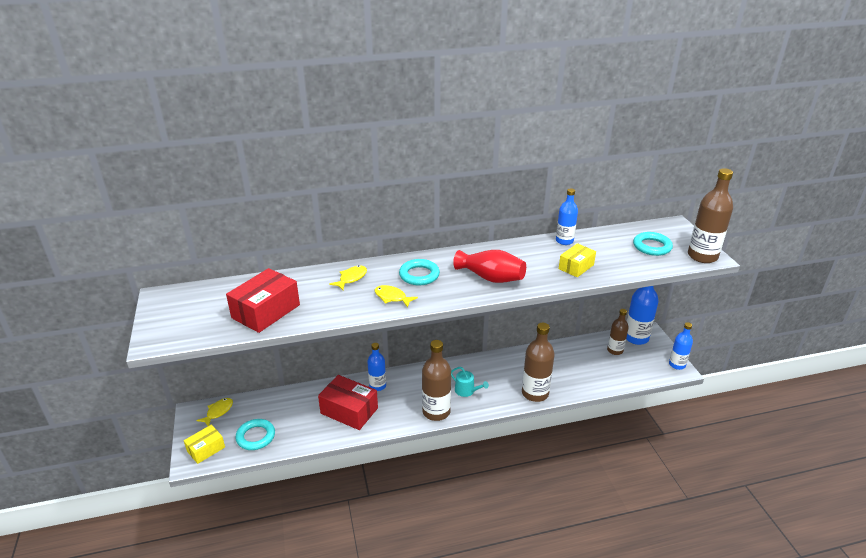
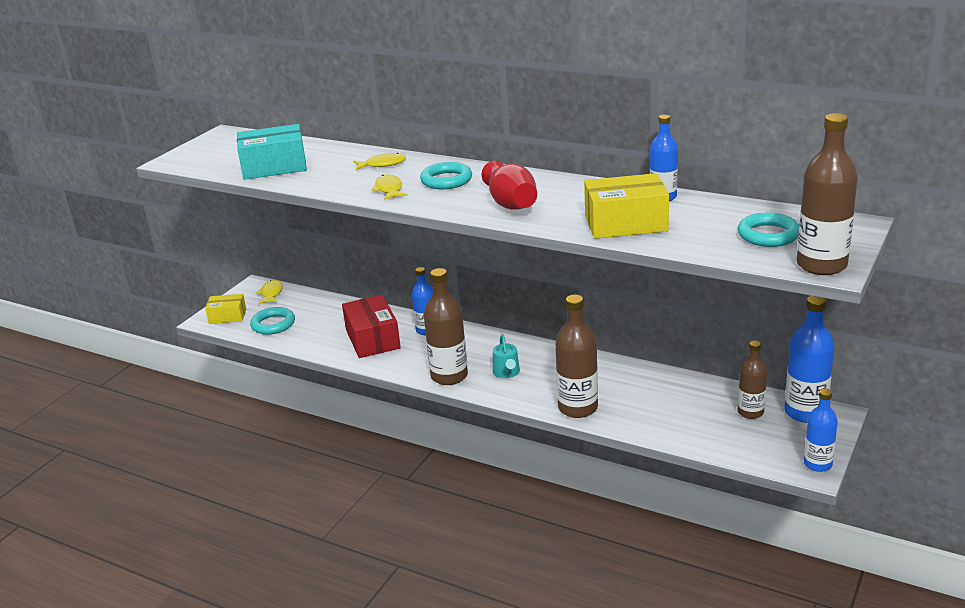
camera: 45 degrees right, 5 degrees down
yellow fish [196,398,233,426] -> yellow fish turned 75 degrees counterclockwise [256,280,283,304]
red box [226,268,300,333] -> turquoise box [237,124,307,180]
yellow box [559,243,596,277] -> yellow box [584,173,669,239], size x1.64

